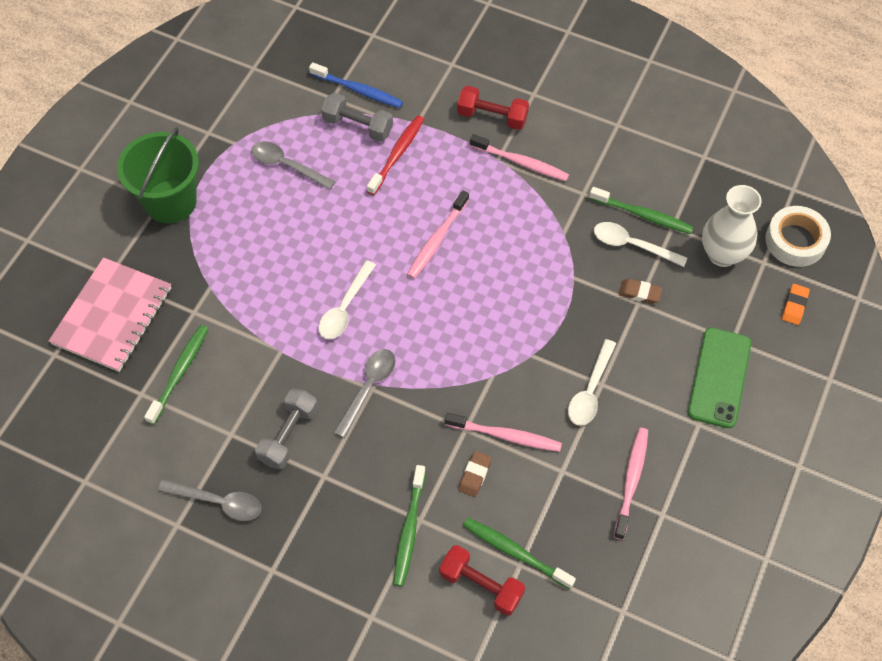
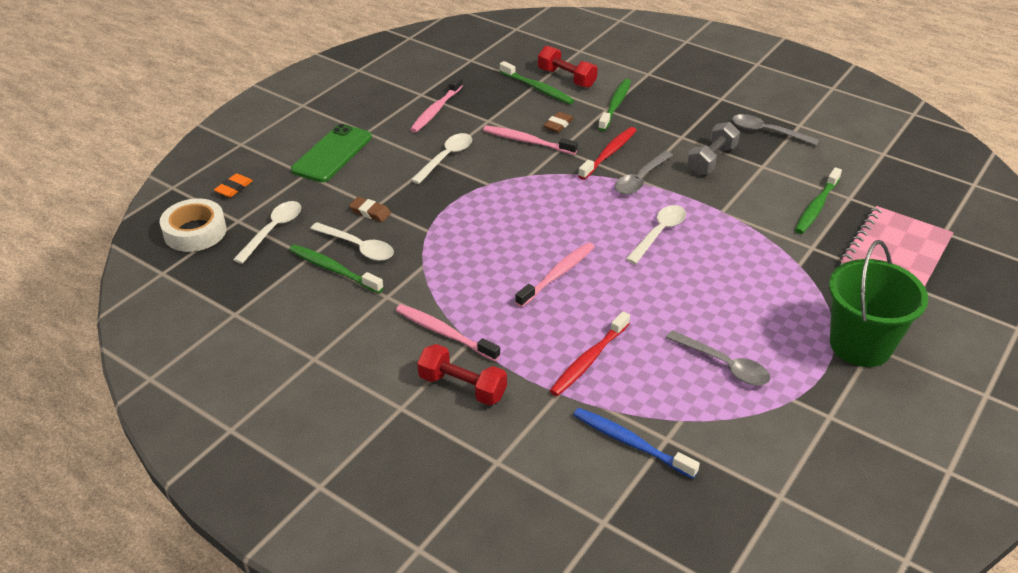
camera: 170 degrees left, 20 degrees down
grey dumbbell [321,93,393,142] -> none
white vase [702,185,762,267] -> white spoon [233,201,301,264]
none -> red toothbrush [578,127,637,180]

